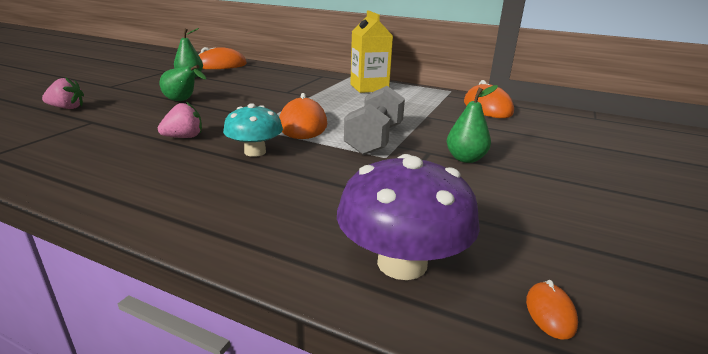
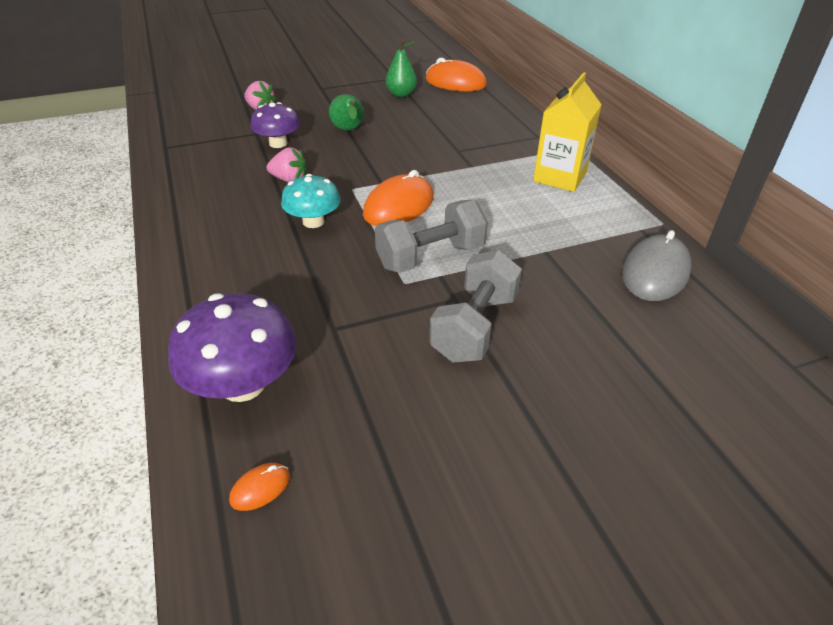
camera: 45 degrees right, 15 degrees up
green pear [447,85,498,163] -> grey dumbbell [429,250,522,363]
orange mouse [464,80,514,118] -> grey mouse [622,230,692,301]
none -> purple mushroom [250,102,300,148]

